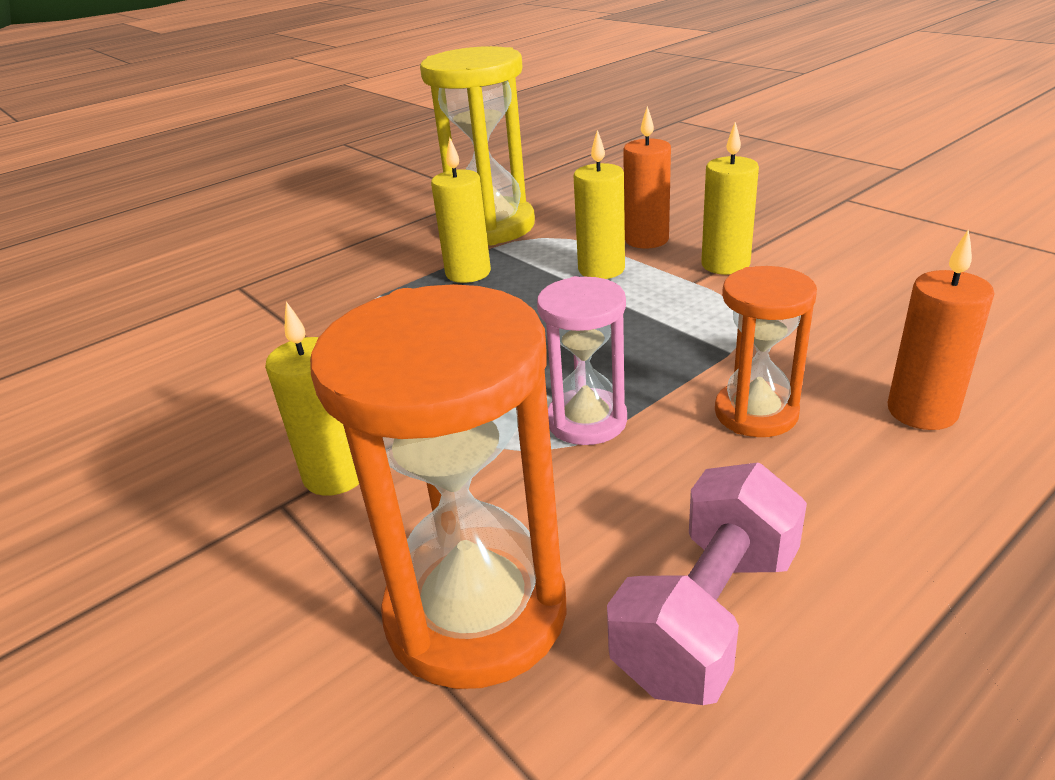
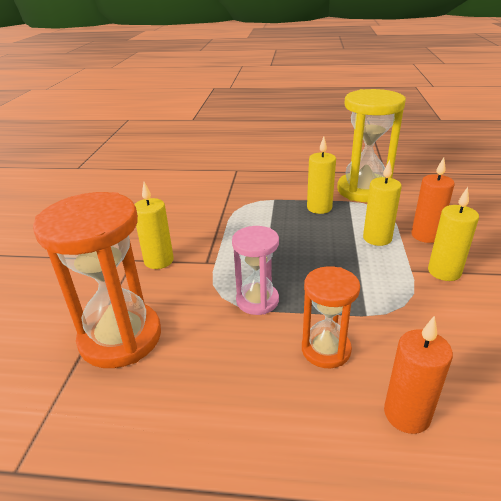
camera: 45 degrees right, 0 degrees up
pink dumbbell [607,463,807,705] -> none

